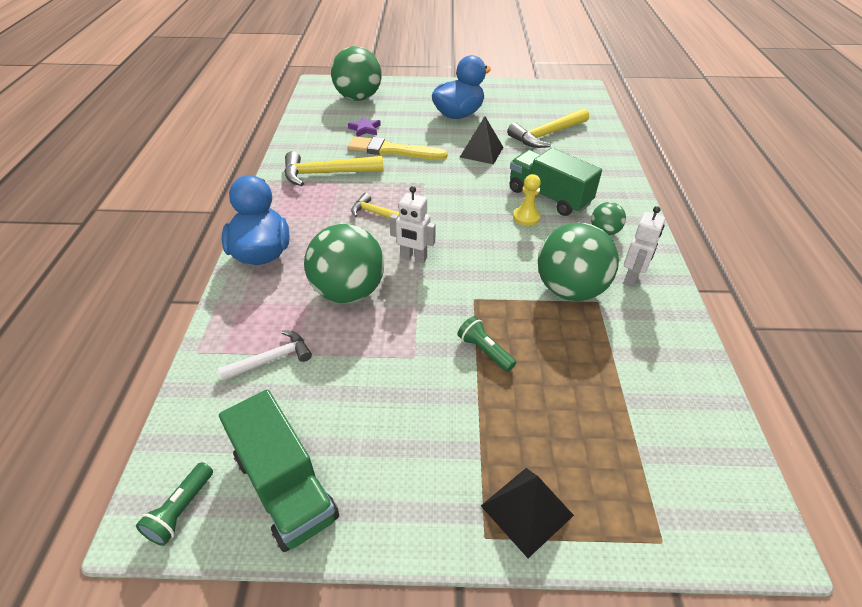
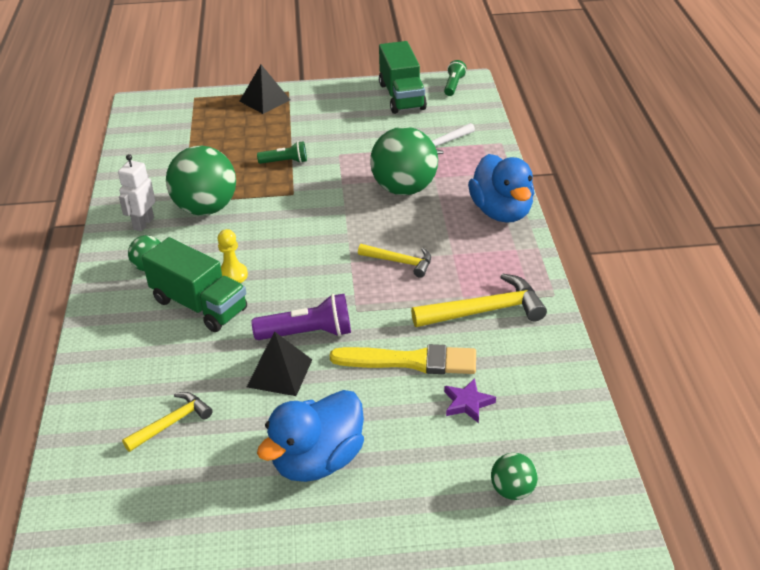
camera: 175 degrees right, 5 degrees down
green truck [219,389,339,552] -> green truck turned 150 degrees counterclockwise [379,41,427,114]
green ball [331,46,382,101] -> green ball [491,453,538,500], size x0.49
white robot [390,186,436,263] -> none
green flashlight [457,316,516,372] -> green flashlight turned 45 degrees counterclockwise [257,141,307,164]
yellow hammer [507,108,589,148] -> yellow hammer [122,392,213,452], size x0.62
none -> purple flashlight [252,294,351,340]

